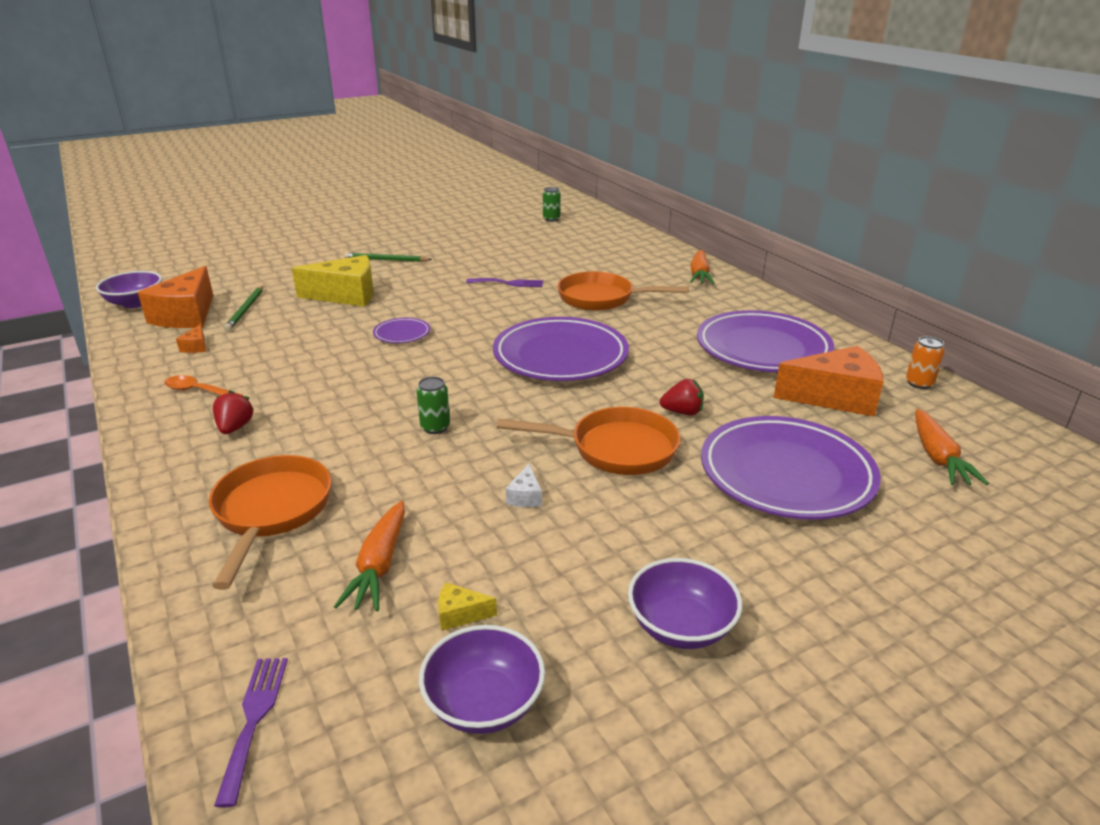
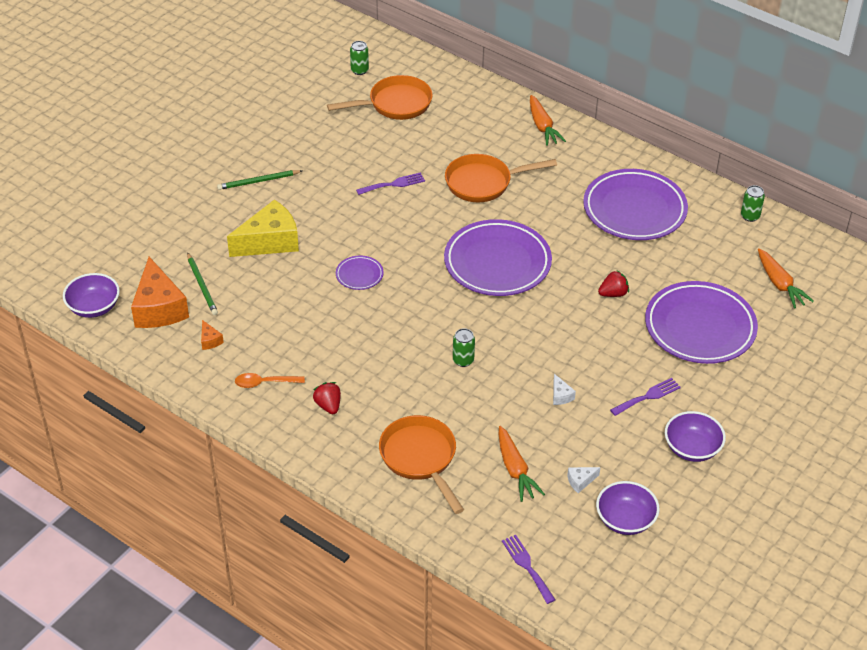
camera: 25 degrees left, 15 degrees up
yellow cheese [438,582,497,631] -> white cheese [567,467,600,493]
orange pan [497,407,680,475] -> orange pan moved to [327,75,433,120]
orange cheese [773,346,884,417] -> none
orange can [906,336,945,389] -> green can [741,185,765,222]
none -> purple fork [610,378,681,416]

